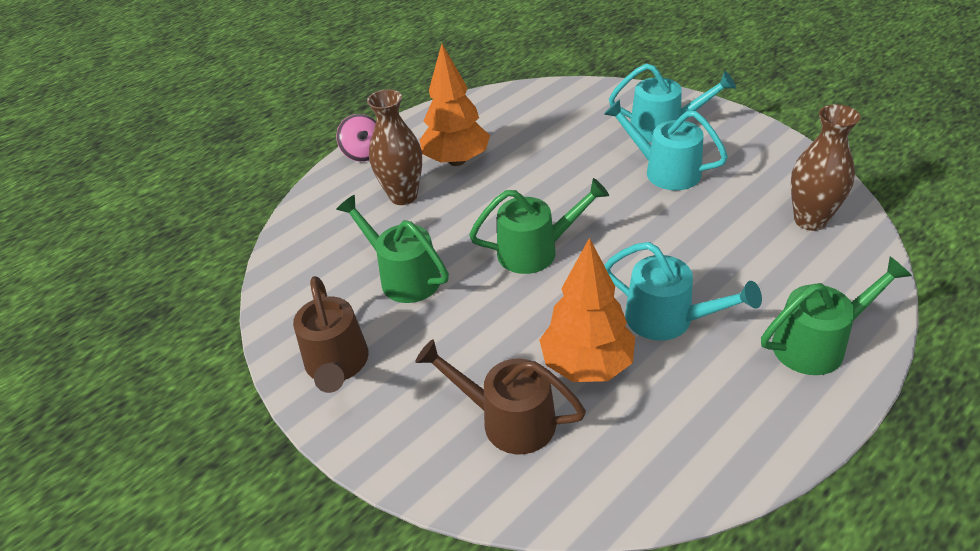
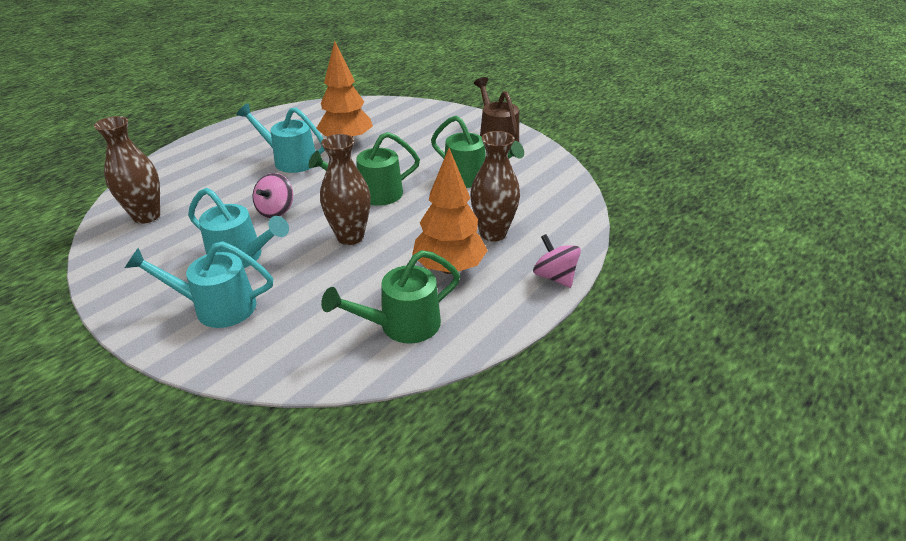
camera: 170 degrees right, 5 degrees down
brown watering can [415,339,586,454] -> none
green watering can [761,256,912,375] -> green watering can moved to [321,250,460,344]
none -> pink spinning top [253,173,293,218]
none -> brown vase [320,134,370,245]

